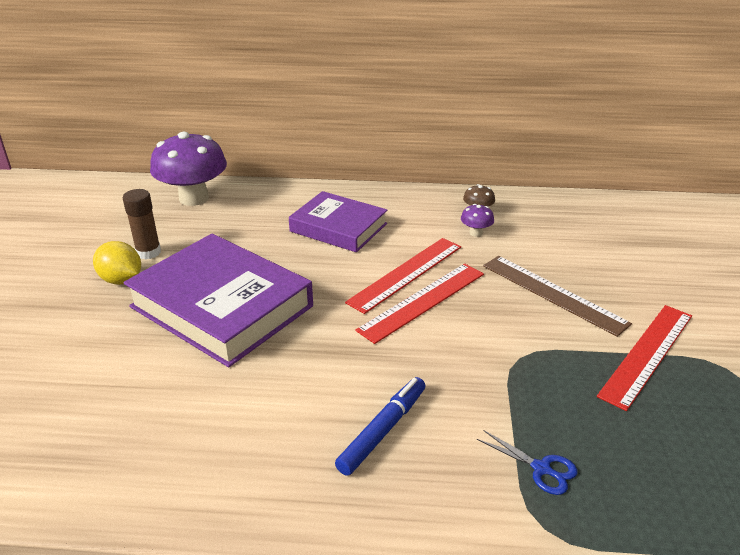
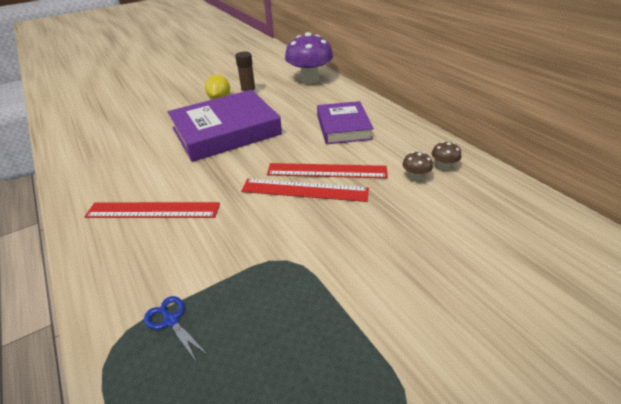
camera: 55 degrees right, 5 degrees up
purple book [123,234,313,367] -> purple book turned 60 degrees clockwise [168,90,282,162]
blue marker [335,377,425,476] -> none
purple mushroom [461,204,494,237] -> brown mushroom [403,152,433,180]
blue scissors [477,430,578,495] -> blue scissors turned 135 degrees clockwise [144,296,208,361]
brown ruler [483,256,632,337] -> none
red ruler [597,305,692,411] -> red ruler moved to [84,202,220,218]

